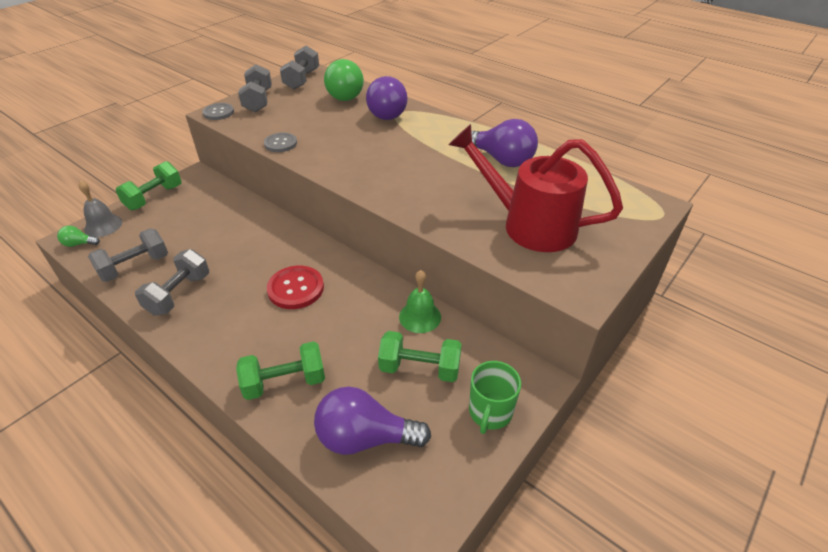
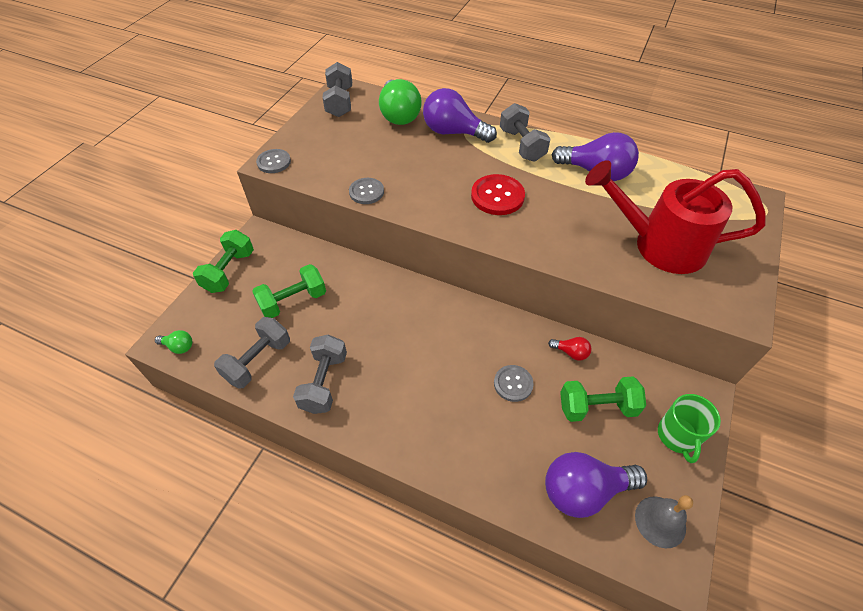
camera: 15 degrees left, 10 degrees up
green light bulb [57,226,100,247] -> green light bulb turned 150 degrees counterclockwise [155,330,192,354]
grey bell [78,180,122,237] -> grey bell moved to [635,495,693,548]
green dumbbell [236,342,325,400] -> green dumbbell moved to [252,264,326,318]
grey dumbbell [238,64,272,112] -> grey dumbbell moved to [500,103,551,162]
red button [267,265,324,309] -> red button moved to [471,174,525,215]
purple light bulb [366,76,408,120] -> purple light bulb turned 135 degrees clockwise [423,88,497,143]
green bell [399,270,441,333] -> red light bulb [548,337,592,361]
none -> grey button [494,365,534,402]

